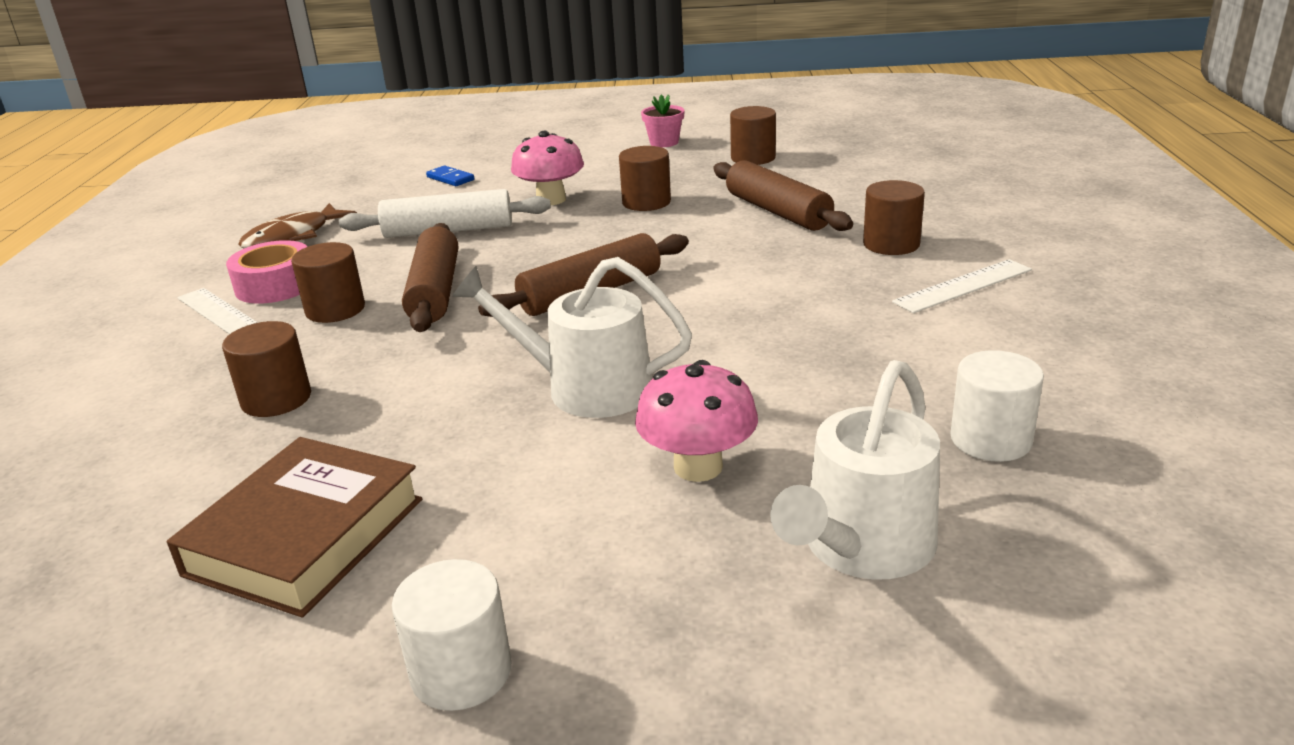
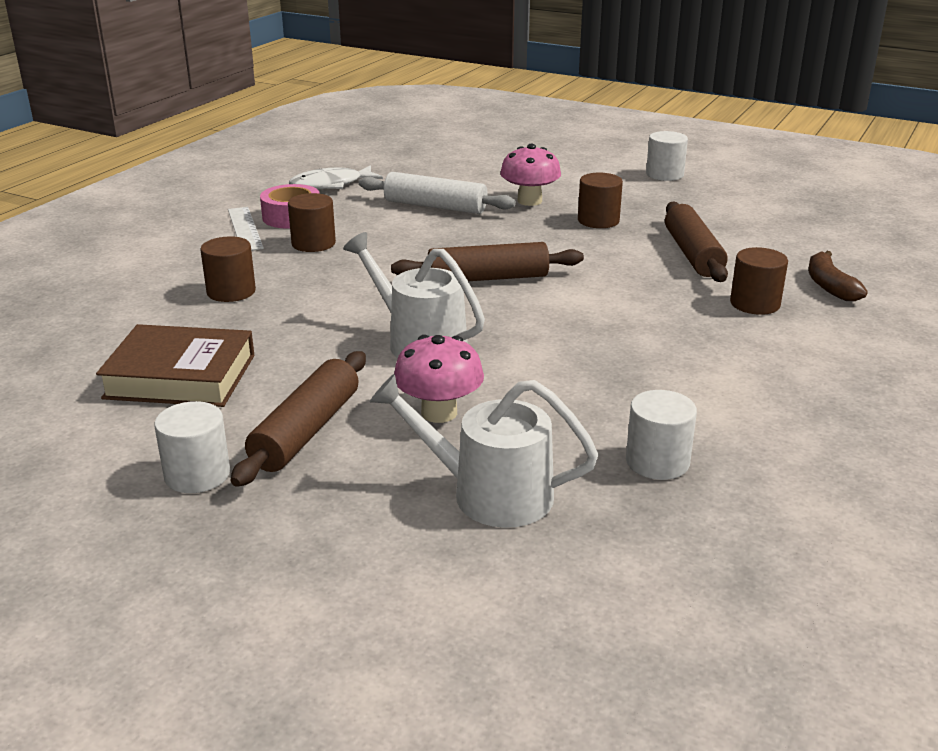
camera: 25 degrees right, 0 degrees up
brown book [167,437,422,618] -> brown book turned 45 degrees clockwise [96,324,255,407]
brown fish [239,203,357,249] -> white fish [289,165,383,189]
brown rolling pin [402,223,458,332] -> brown rolling pin moved to [231,351,366,487]
blue domino [426,166,474,186] -> none
pink flower pot [641,95,685,147] -> white cylinder [646,131,688,181]
brown cylinder [730,106,776,165] -> none
white watering can [770,360,940,580] -> white watering can turned 45 degrees clockwise [370,374,599,528]
white ruler [892,259,1032,313] -> none
none -> brown banana [808,251,868,301]

